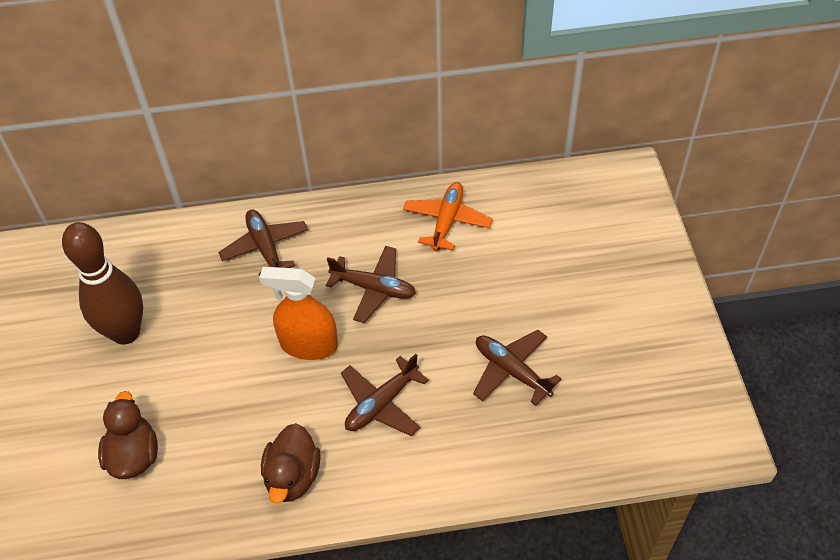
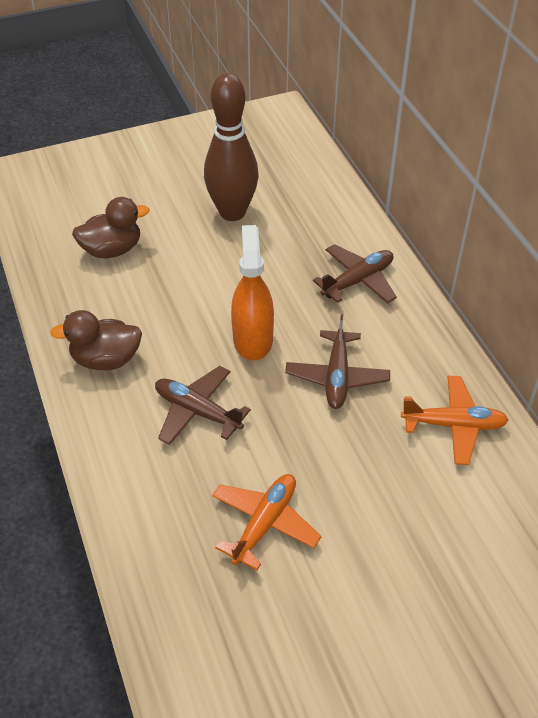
camera: 75 degrees right, 5 degrees down
brown plane [473,330,562,406] -> orange plane [212,474,322,570]

